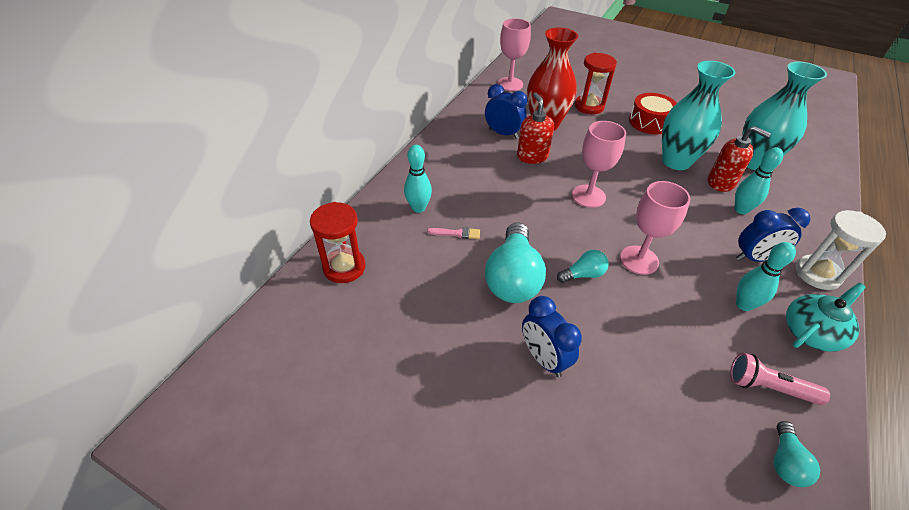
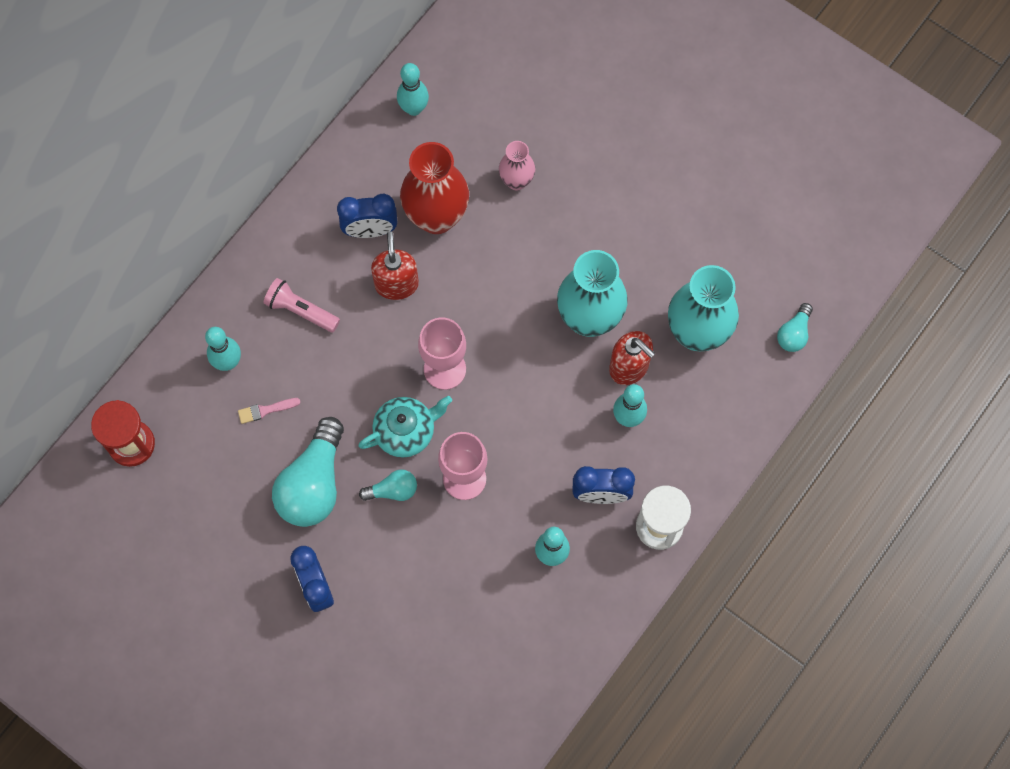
camera: 10 degrees right, 25 degrees up
pink brush [427,227,480,239] -> pink brush turned 150 degrees clockwise [238,398,301,424]
blue clock [485,84,527,139] -> blue clock turned 135 degrees clockwise [337,194,397,238]
pink goblet [497,18,531,91] -> turquoise bowling pin [397,63,429,116]
red hourglass [575,53,617,114] -> pink vase [499,141,535,190]
red drum [629,93,677,134] -> none
pink flashlight [730,352,830,405] -> pink flashlight moved to [263,278,340,332]
turquoise light bulb [774,421,820,487] -> turquoise light bulb moved to [777,303,813,352]
turquoise teapot [786,283,866,352] -> turquoise teapot moved to [358,396,452,457]

